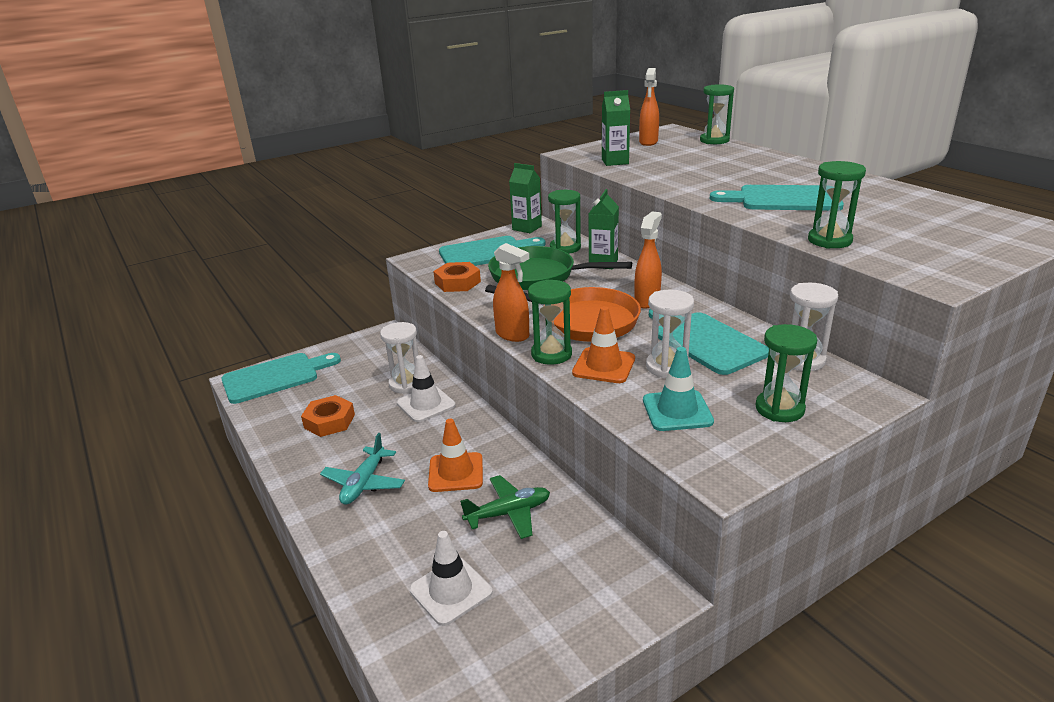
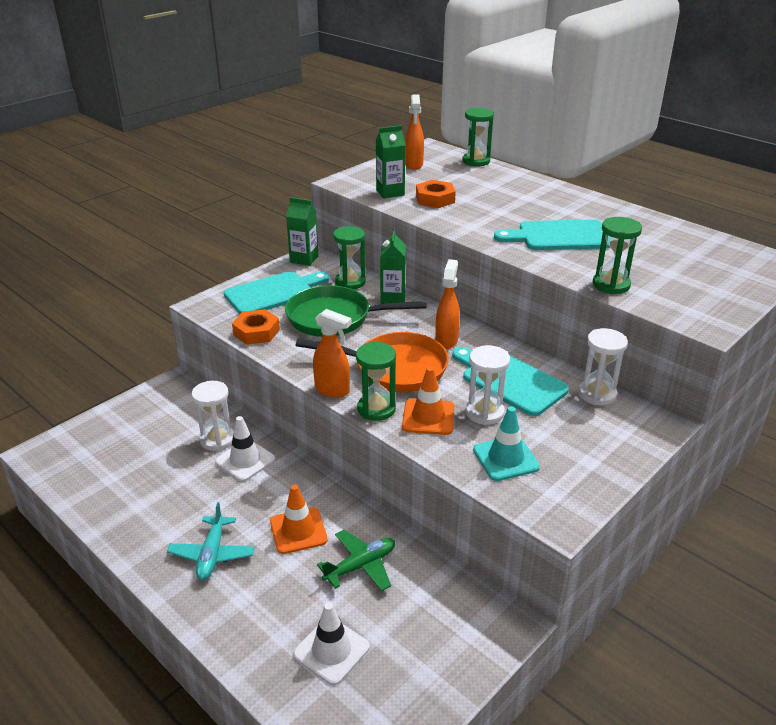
camera: 15 degrees left, 5 degrees up
turquoise cutting board [221,353,341,404] -> none
orange nut [301,395,355,437] -> orange nut moved to [416,180,456,208]
green hourglass [755,324,817,422] -> none

